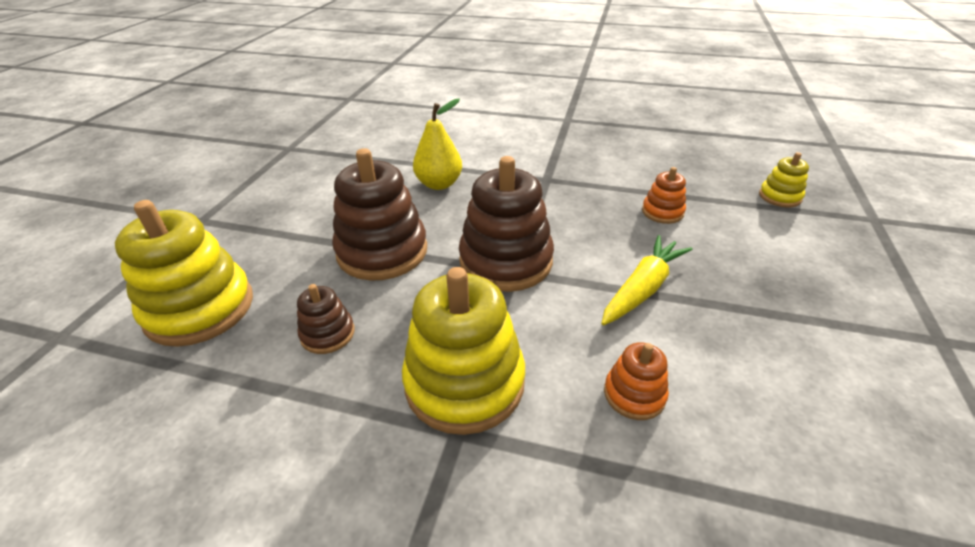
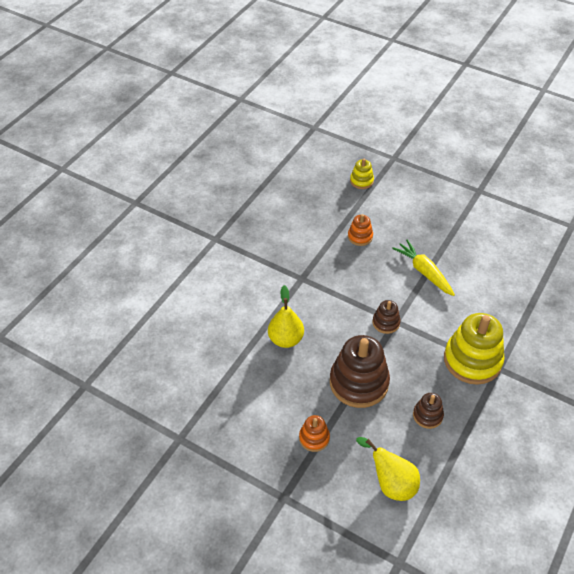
camera: 75 degrees left, 10 degrees up
yellow stacking toy [115,200,253,347] -> yellow pear [356,437,420,501]
brown stacking toy [459,156,554,292] -> brown stacking toy [373,300,401,334], size x0.49
orange stacking toy [604,342,669,420] -> orange stacking toy moved to [299,415,330,452]

